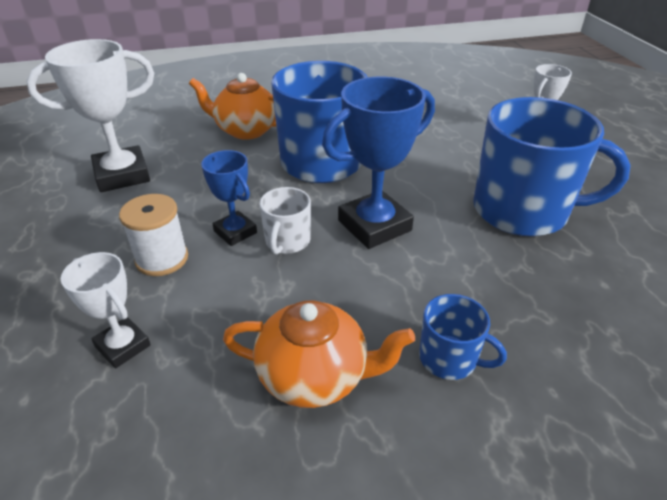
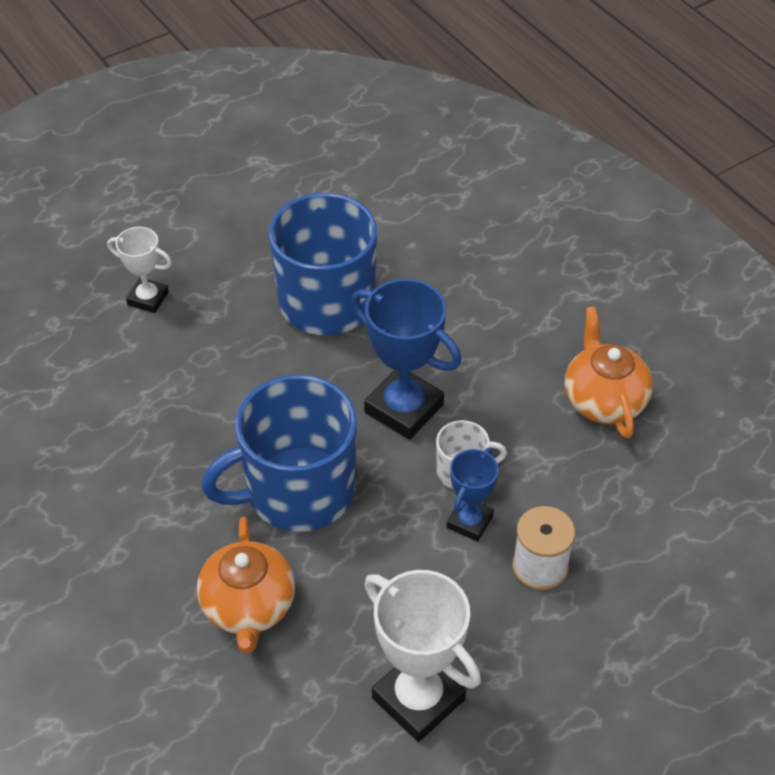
camera: 110 degrees left, 10 degrees up
white trophy [61,252,151,368] -> none
blue mug [419,294,507,380] -> none

